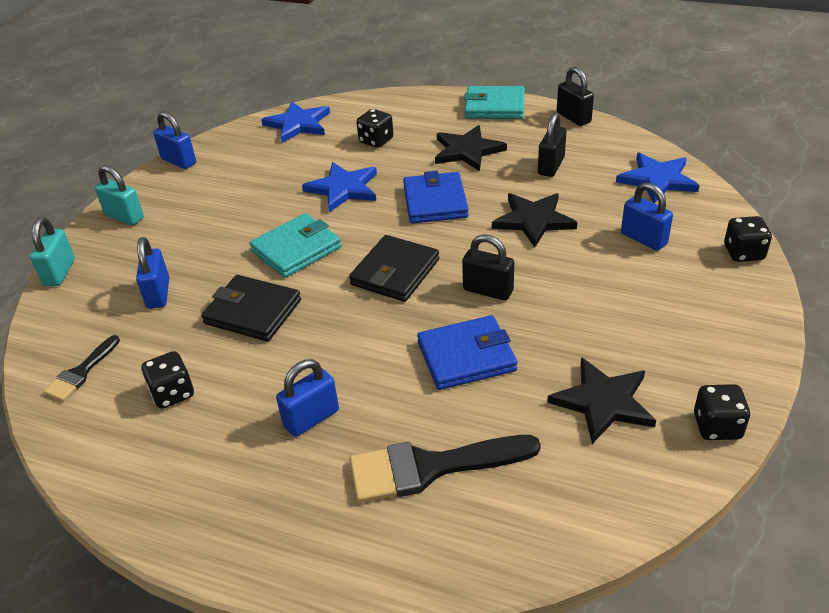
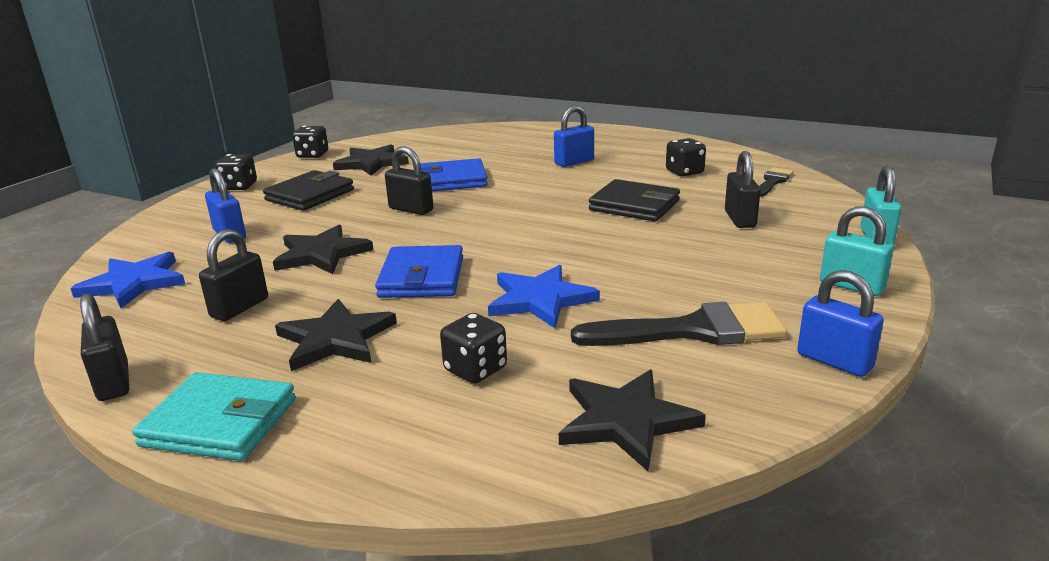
camera: 175 degrees left, 15 degrees down
blue padlock [136,237,169,309] -> black padlock [725,151,761,228]
turquoise wallet [249,213,341,278] -> none
blue star [261,102,330,143] -> black star [559,370,706,471]
black wallet [349,235,439,302] -> black wallet moved to [263,170,354,211]
black brush [349,435,541,503] -> black brush moved to [571,302,787,346]
black dice [724,216,772,262] -> black dice moved to [215,154,257,190]

